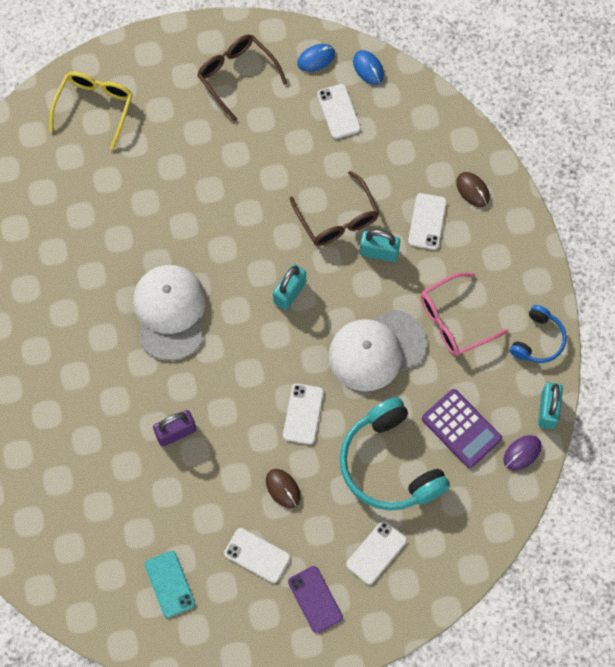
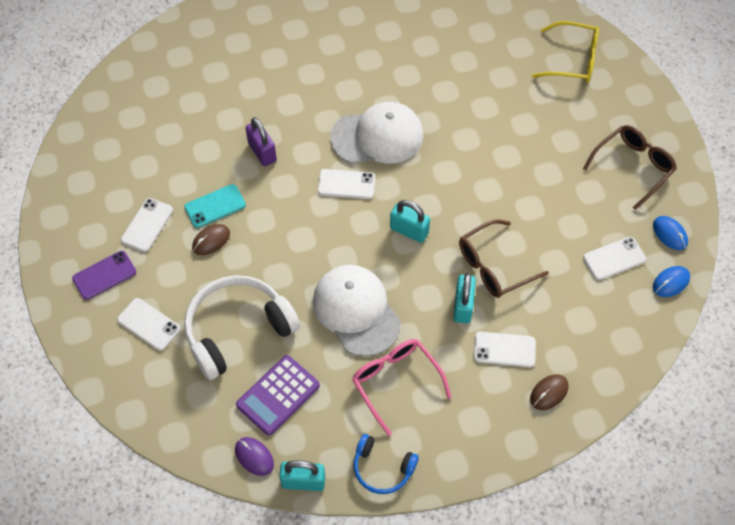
camera: 85 degrees right, 10 degrees down
turquoise phone [145,551,195,618] -> turquoise phone moved to [184,184,246,228]
white phone [283,383,324,445] -> white phone moved to [318,169,375,199]
turquoise headphones [339,397,450,511] -> white headphones [184,275,300,380]

